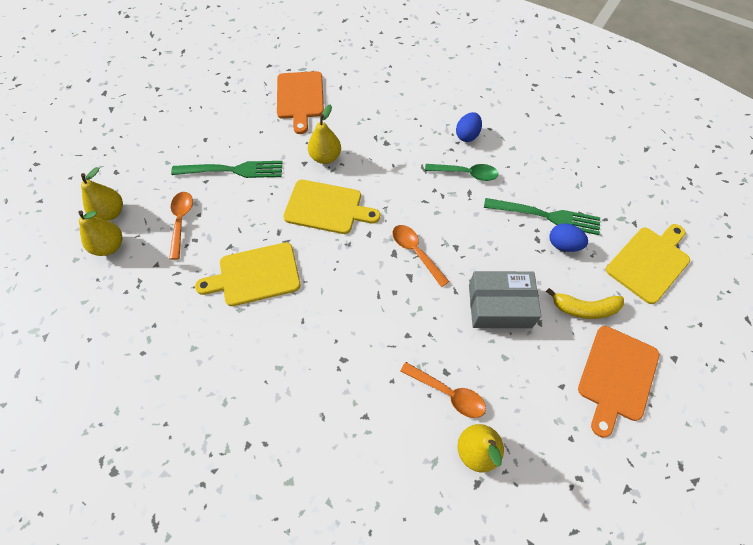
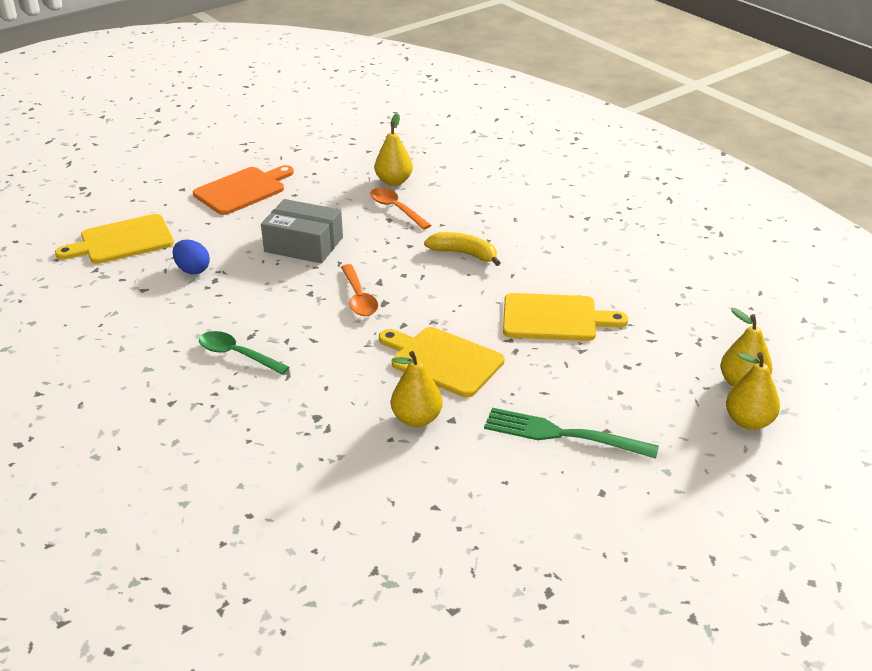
camera: 160 degrees left, 25 degrees down
orange spoon [169,192,193,260] -> none
orange cutting board [277,71,324,134] -> none
blue egg [456,112,482,142] -> none
green fork [484,198,600,235] -> none
yellow banana [546,288,624,319] -> yellow banana moved to [424,232,501,266]

